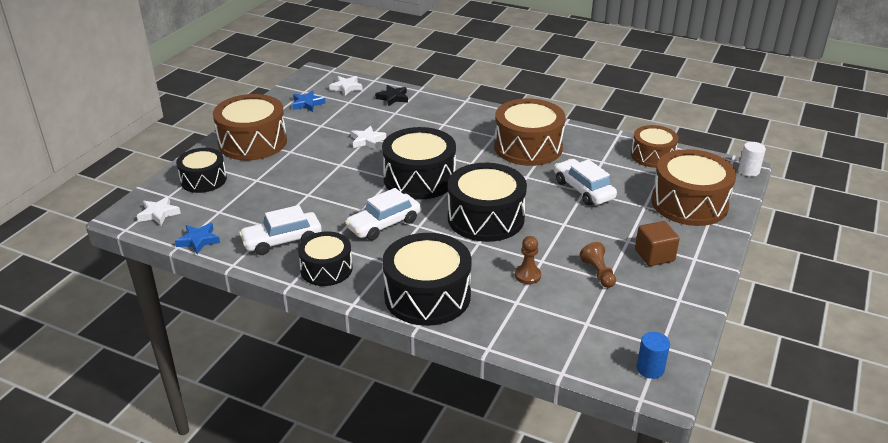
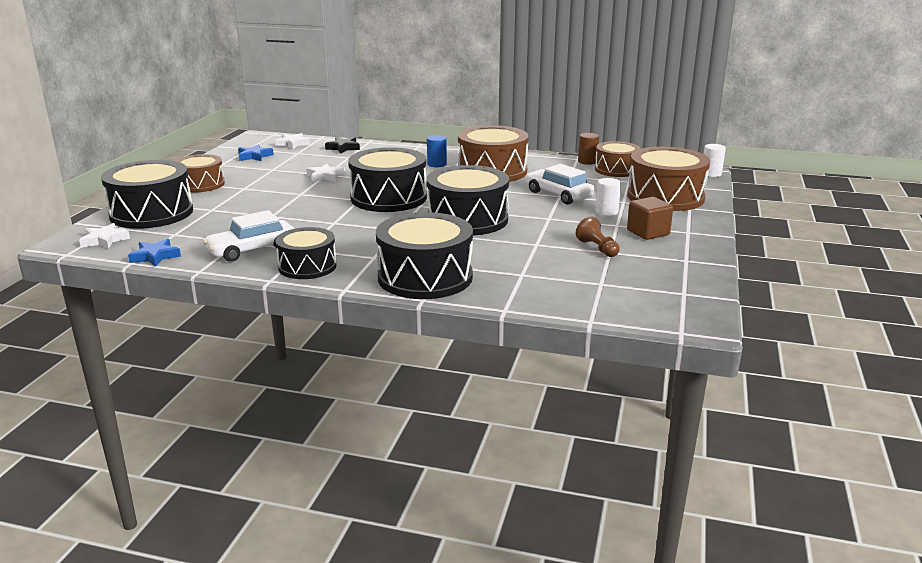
camera: 10 degrees left, 10 degrees down
black drum [176,148,227,193] -> black drum [101,160,193,229], size x1.61
brown drum [213,94,287,160] -> brown drum [176,154,225,192], size x0.62
white car [345,188,421,240] -> none
brown pawn [515,236,541,284] -> none
blue cylinder [637,332,670,379] -> blue cylinder moved to [427,135,447,167]
none -> brown cylinder [578,133,599,165]
none -> white cylinder [595,178,621,216]

